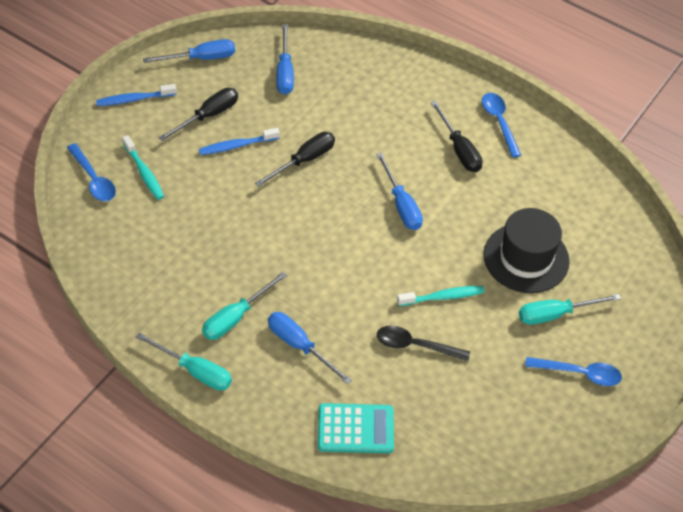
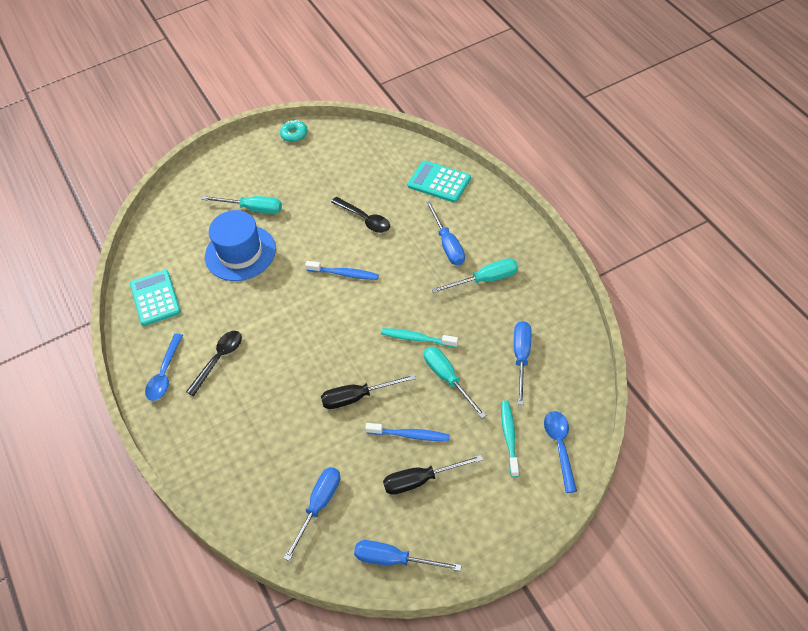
camera: 145 degrees left, 0 degrees up
blue toothbrush [96,84,177,106] -> blue toothbrush moved to [305,261,379,280]
turquoise screwdriver [136,333,232,391] -> turquoise screwdriver moved to [424,347,486,418]
blue screwdriver [376,153,423,230] -> blue screwdriver moved to [514,321,531,405]
turquoise toothbrush [397,286,485,306] -> turquoise toothbrush moved to [381,328,458,348]
black screwdriver [431,101,482,172] -> black spoon [186,331,242,396]
black hat [484,208,570,293] -> blue hat [205,210,276,281]
blue spoon [525,357,622,386] -> none
none -> turquoise calculator [130,270,181,326]
none -> turquoise donut [280,120,308,142]

